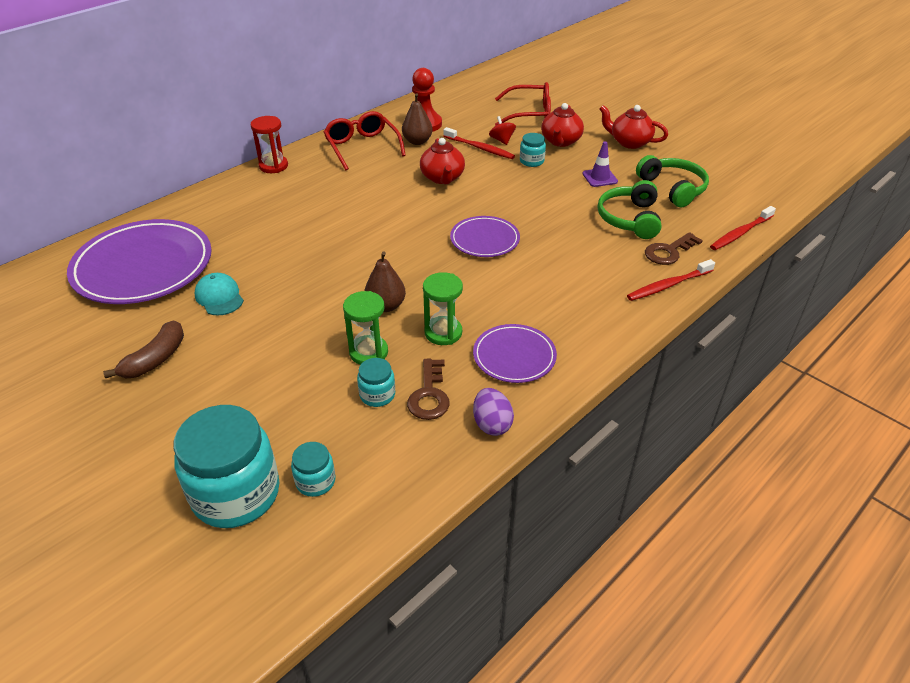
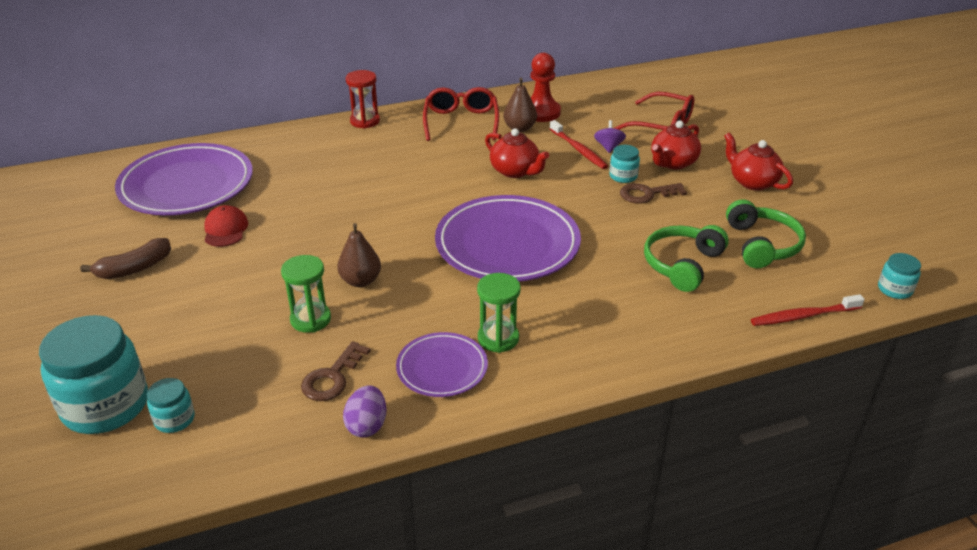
camera: 25 degrees right, 5 degrees down
turquoise cap [194,273,244,316] -> red cap [204,205,248,247]
turquoise jar [357,358,395,407] -> turquoise jar moved to [878,253,921,299]
red teapot [420,138,465,184] -> red teapot turned 60 degrees counterclockwise [485,128,549,178]
green hourglass [423,272,463,345] -> green hourglass moved to [477,273,521,353]
purple plate [450,216,520,257] -> purple plate [435,195,581,281], size x1.88
red spinning top [489,116,516,145] -> purple spinning top [594,120,626,153]
purple traffic cone [582,142,618,187] -> none
red toothbrush [627,259,715,301] -> none
brown key [645,232,703,265] -> brown key moved to [620,183,687,204]

